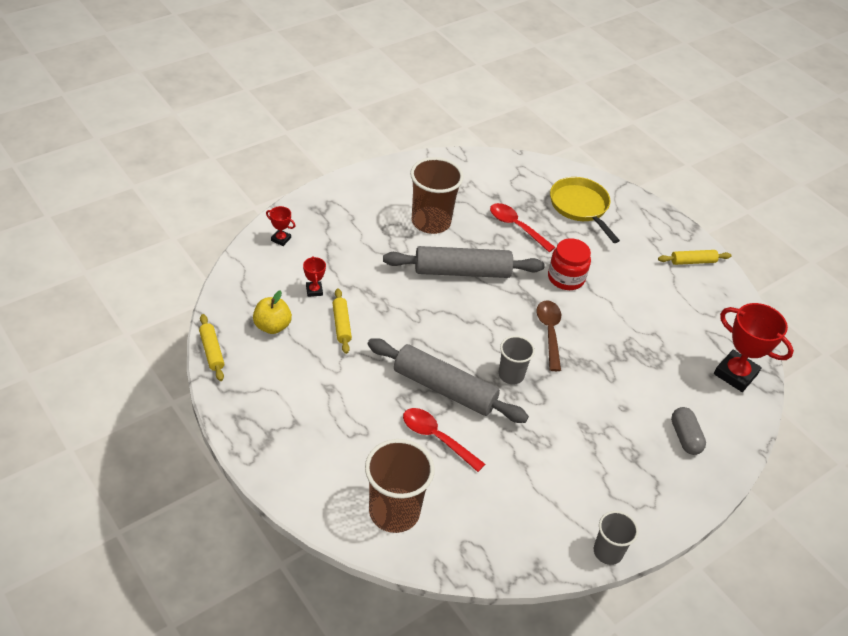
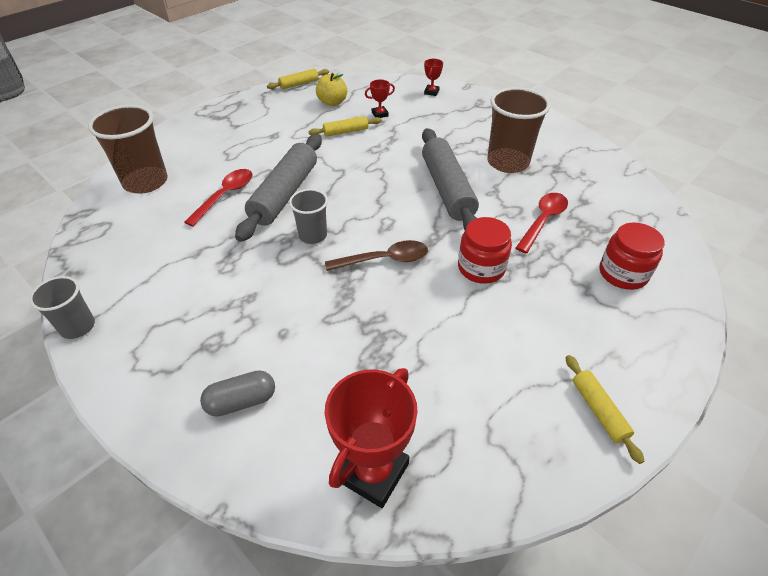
camera: 85 degrees right, 0 degrees up
yellow pan [550,177,620,243] -> red jar [600,222,664,290]

